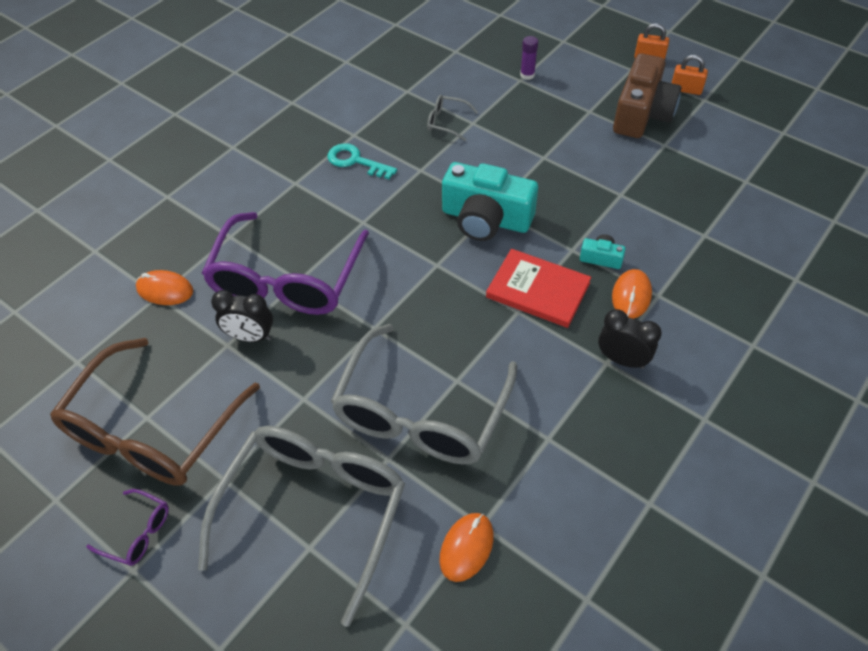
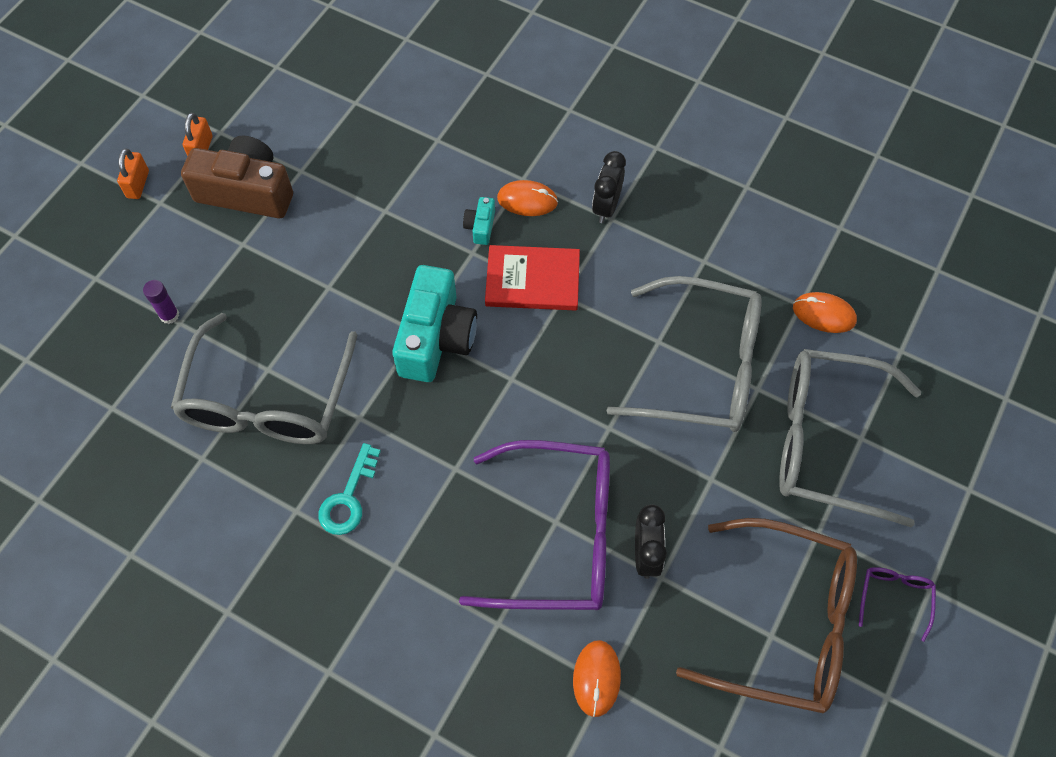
camera: 100 degrees left, 10 degrees up
grey glasses [427,95,478,141] -> grey glasses [171,313,357,444], size x2.47
red book [486,249,591,328] -> red book turned 75 degrees clockwise [485,245,580,311]

